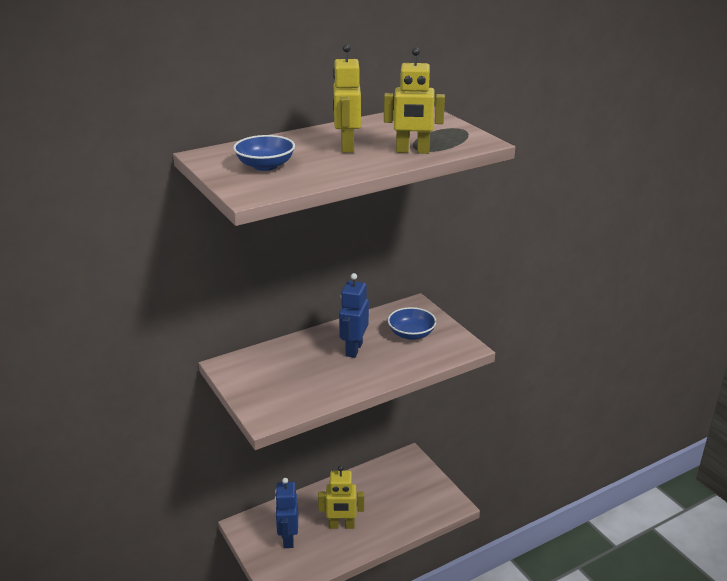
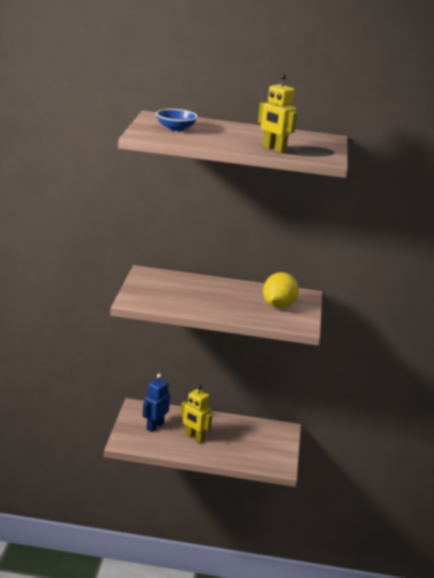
camera: 35 degrees right, 5 degrees down
yellow robot [333,44,361,153] -> none
blue robot [339,273,369,358] -> none
blue bowl [388,307,436,340] -> yellow lemon [263,272,299,308]

